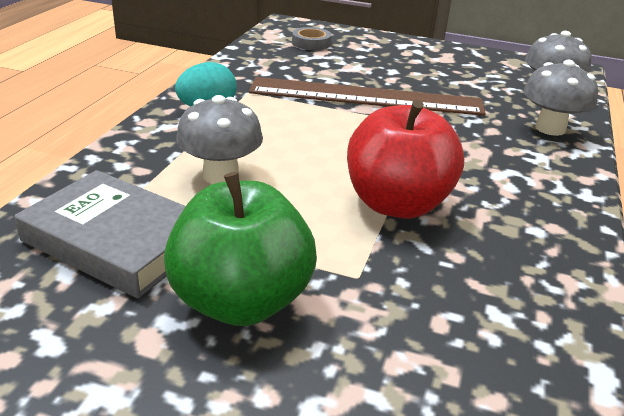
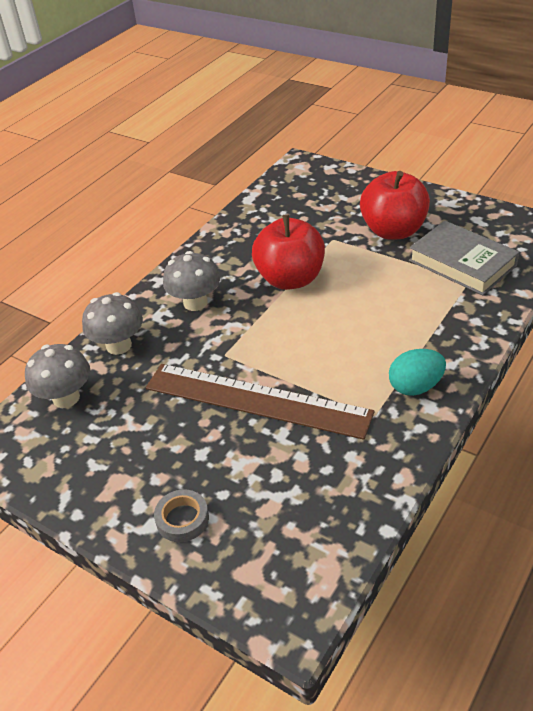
camera: 160 degrees left, 10 degrees up
green apple [164,172,317,326] -> red apple [360,171,430,240]
grey mushroom [176,95,263,184] -> grey mushroom moved to [163,251,220,311]
grey tape [292,27,332,50] -> grey tape moved to [154,489,209,542]

